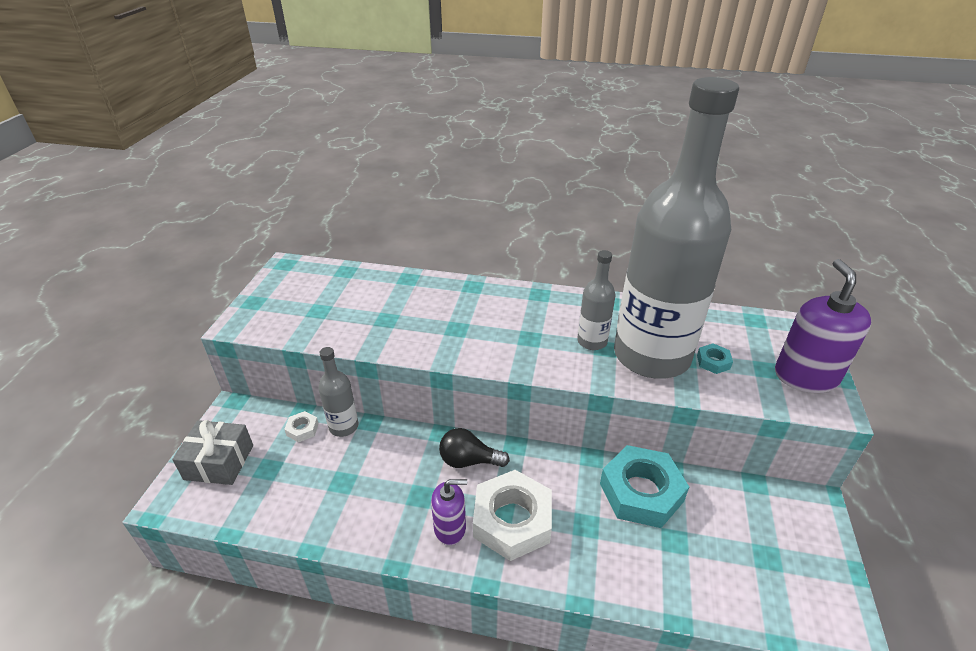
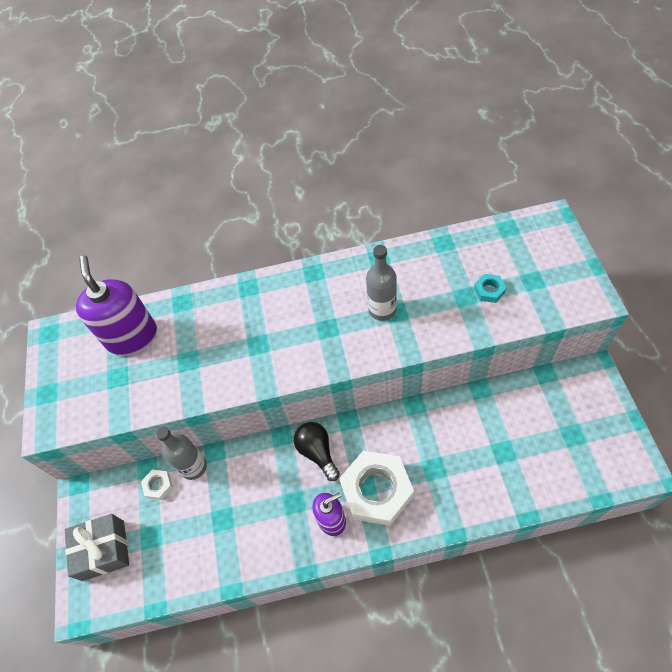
camera: 15 degrees left, 20 degrees up
black light bulb [439,428,510,468] -> black light bulb turned 75 degrees clockwise [294,422,340,481]
turquoise nut [600,445,689,528] -> none
grey bottle [614,77,739,379] -> none
purple soap dispenser [775,259,871,393] -> purple soap dispenser moved to [76,255,157,356]

